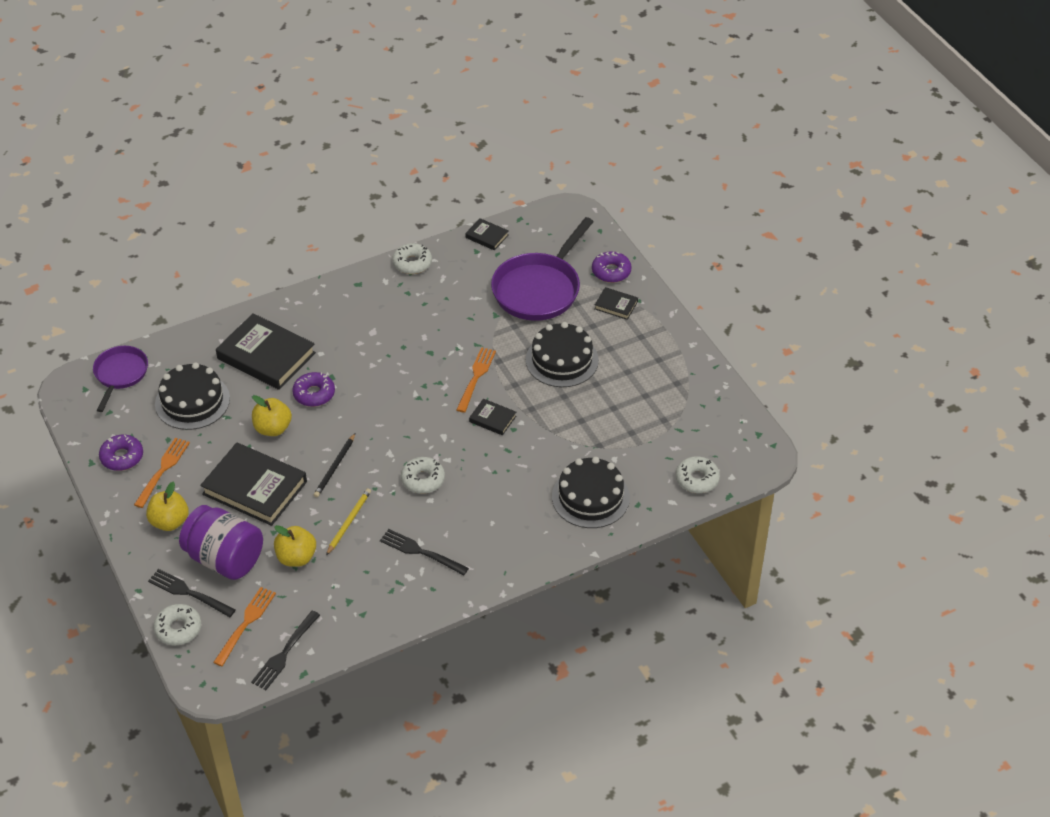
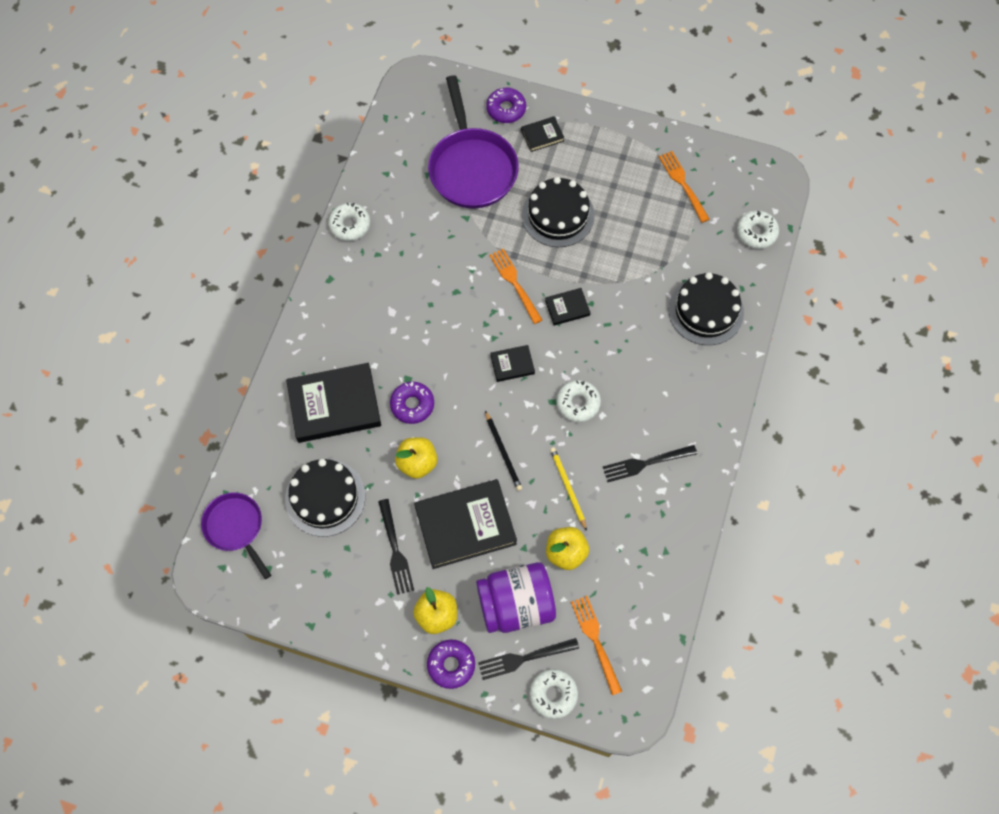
camera: 45 degrees left, 20 degrees up
purple donut [99,435,143,471] -> purple donut moved to [427,639,475,689]
orange fork [134,438,190,508] -> orange fork moved to [659,151,710,223]
black fork [251,611,320,690] -> black fork moved to [378,499,414,595]
black book [465,218,509,250] -> black book moved to [490,345,535,382]

